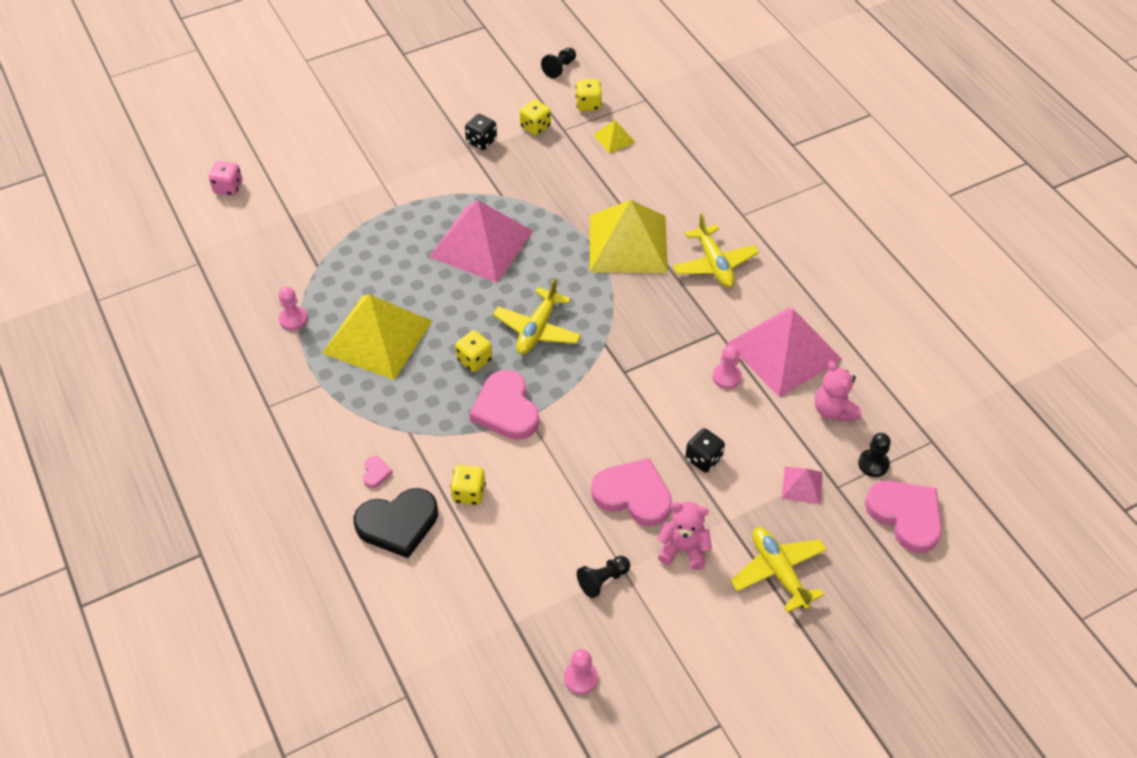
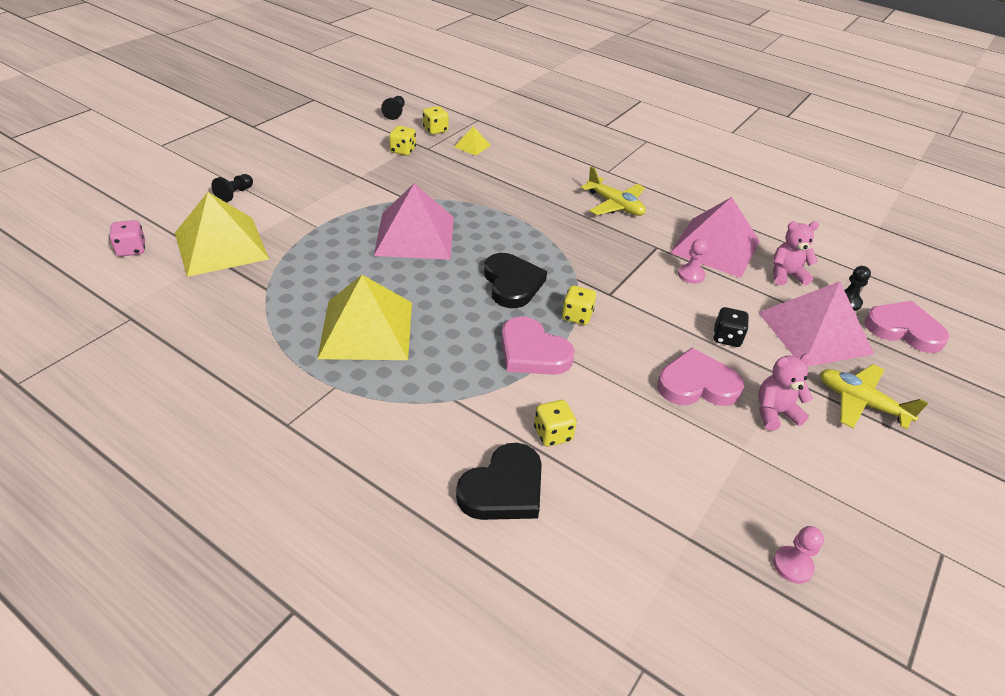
camera: 30 degrees left, 10 degrees down
pink pawn [278,287,308,330] -> none
pink heart [363,456,393,488] -> none
yellow dice [455,330,492,372] -> yellow dice moved to [562,286,596,325]
black dice [465,114,497,150] -> none
yellow plane [493,278,581,354] -> black heart [484,253,547,308]
black pawn [577,556,630,598] -> black pawn moved to [211,174,253,203]
yellow pyramid [590,200,668,273] -> yellow pyramid moved to [175,192,269,277]
pink pyramid [782,467,823,504] -> pink pyramid [758,281,874,367], size x2.32
pink teddy bear [815,361,862,422] -> pink teddy bear turned 135 degrees clockwise [773,221,819,285]

